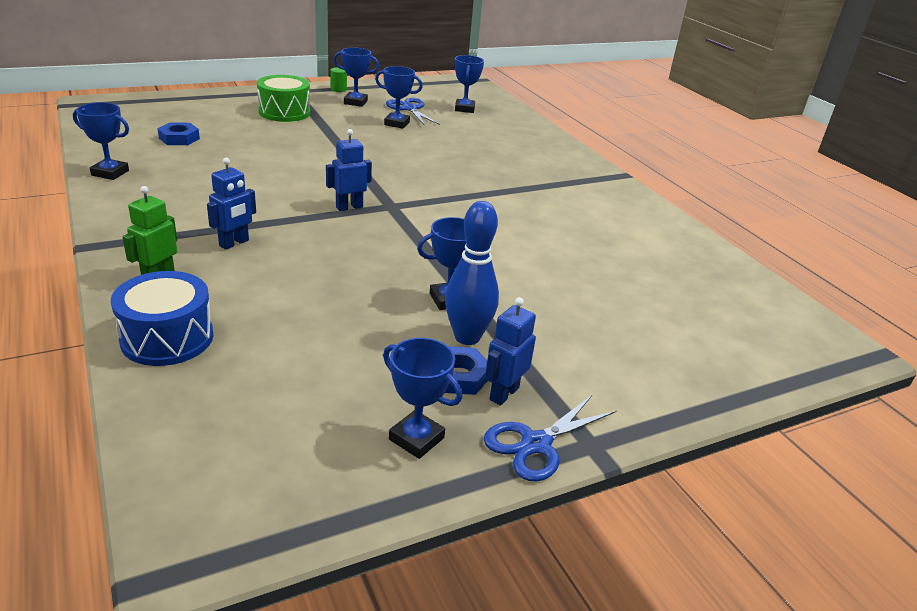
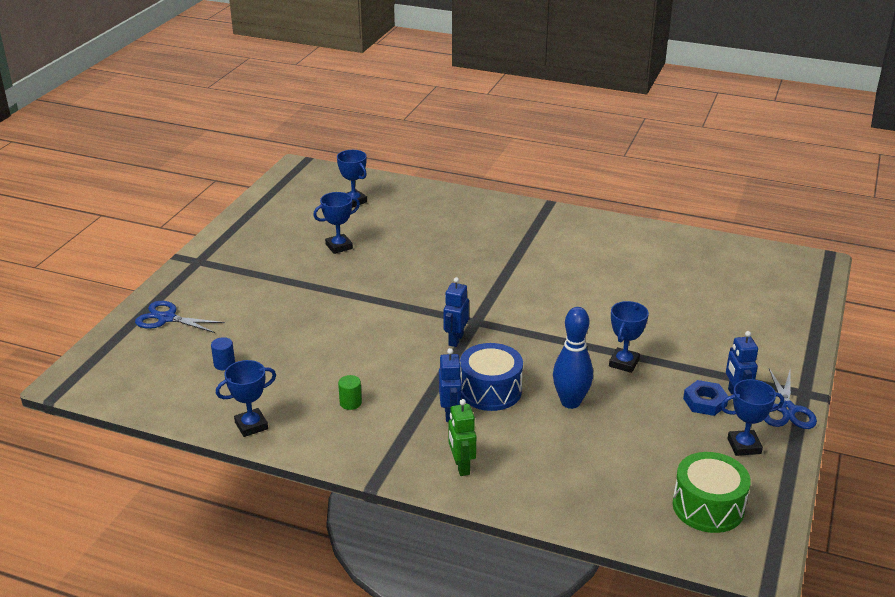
camera: 40 degrees left, 0 degrees up
blue drum [111,271,213,366] -> blue drum moved to [460,343,523,411]
blue nut [157,122,200,145] -> blue cylinder [211,337,235,370]
green drum [257,75,310,122] -> green drum moved to [672,452,751,533]
green cylinder [330,67,347,92] -> green cylinder moved to [338,375,362,410]
blue trophy [333,48,379,107] -> none
blue scissors [386,98,440,125] -> blue scissors moved to [135,301,225,333]
blue bowling pin [445,201,499,345] -> blue bowling pin moved to [553,307,593,409]

